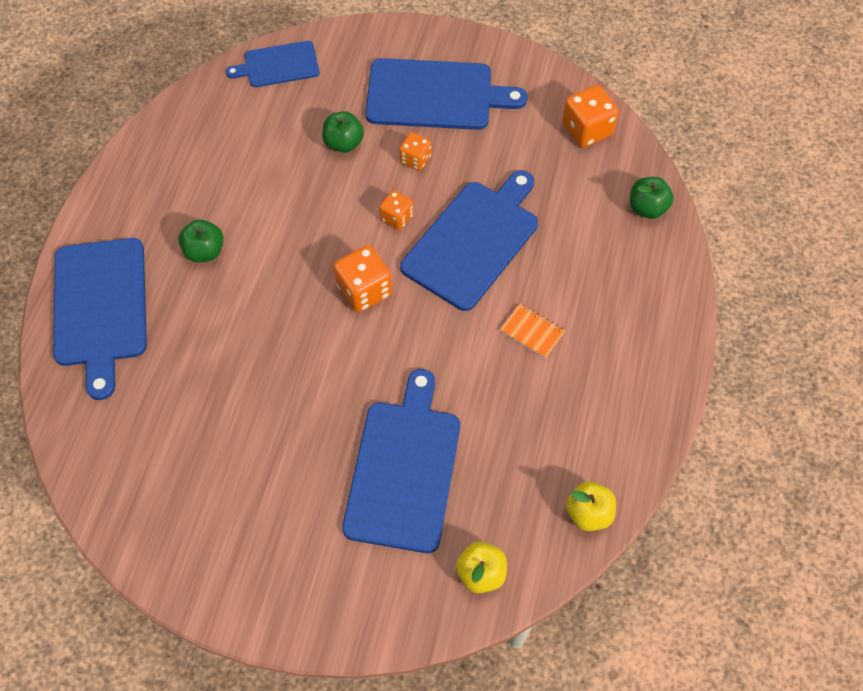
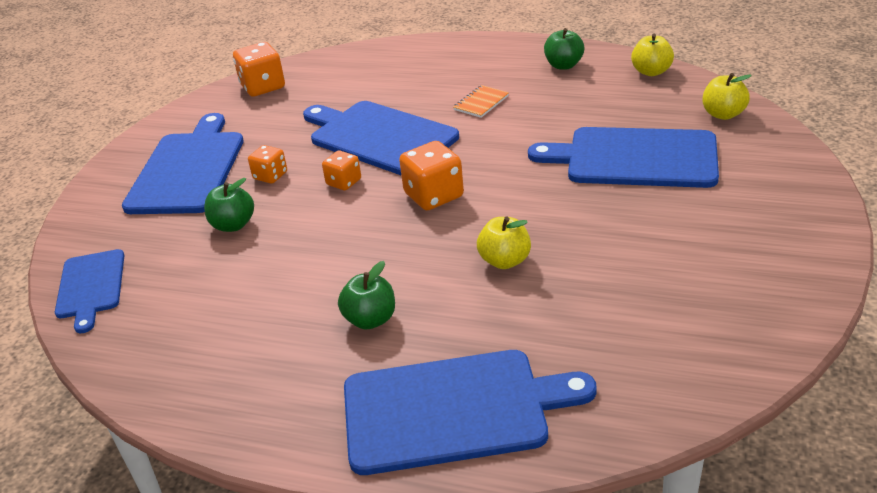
camera: 85 degrees left, 25 degrees down
green apple [630,177,674,219] -> green apple moved to [544,28,584,70]
none -> yellow apple [477,217,531,269]

